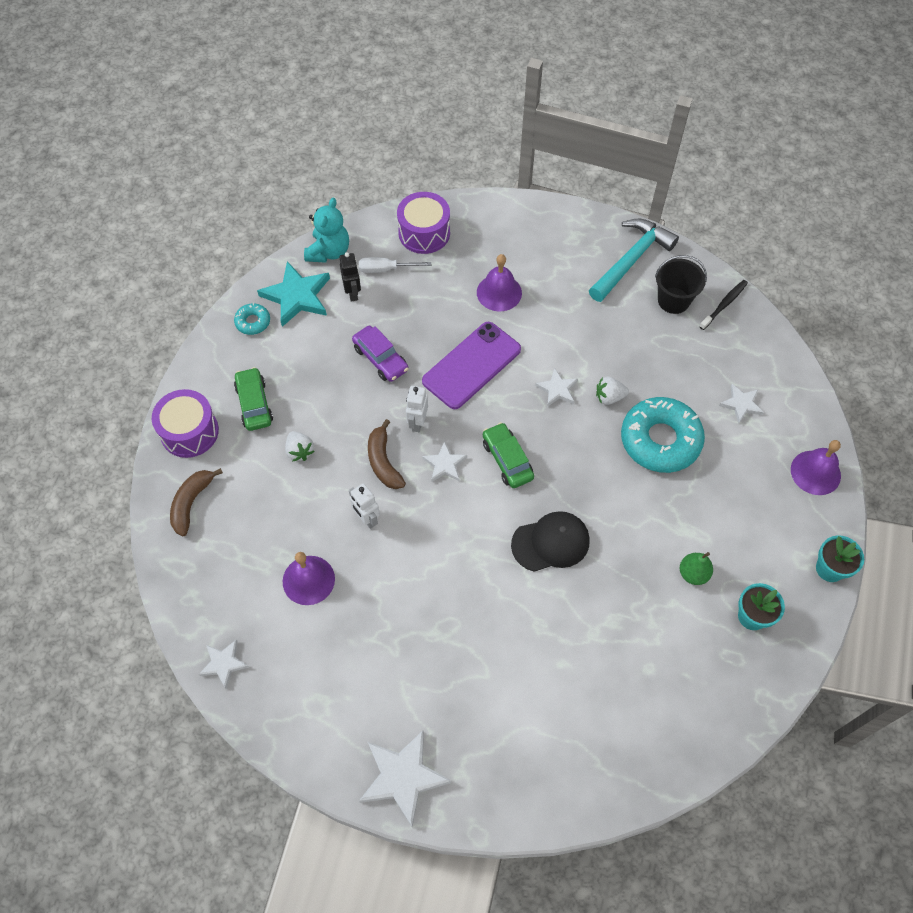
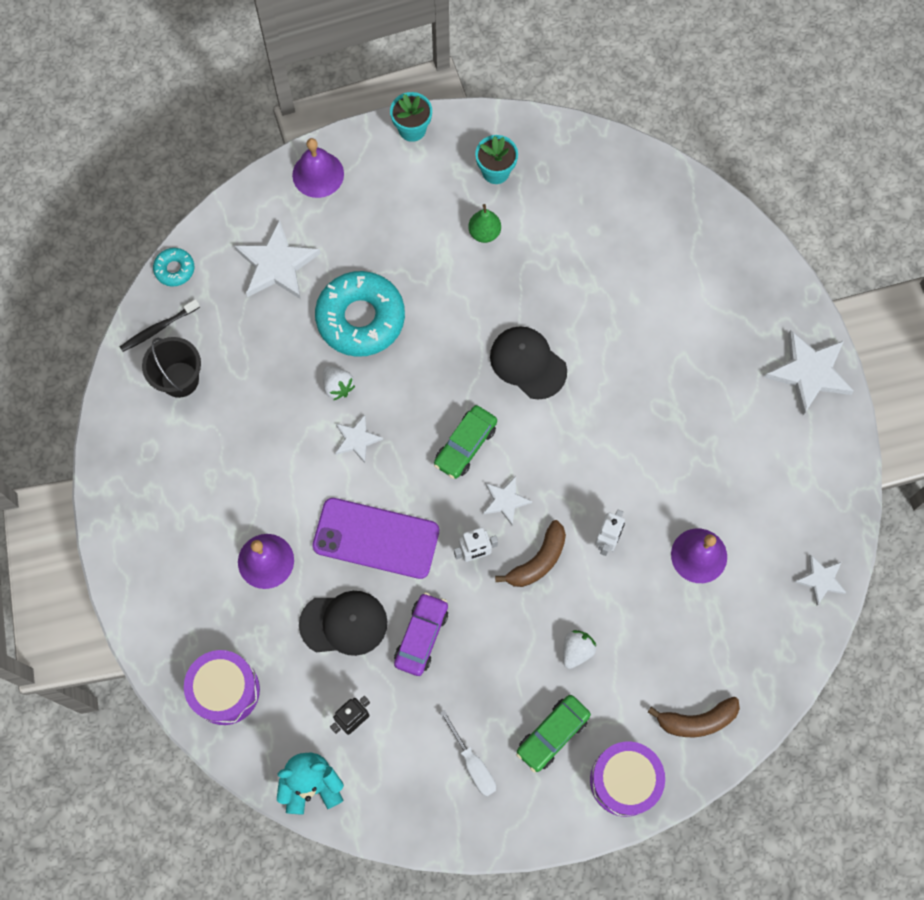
camera: 120 degrees left, 10 degrees up
turquoise donut [234,303,270,335] -> turquoise donut moved to [153,248,194,286]
turquoise star [257,261,330,327] -> none
white screwdriver [359,257,431,273] -> white screwdriver moved to [440,710,496,796]
turquoise hammer [589,219,679,302] -> none
black toothbrush [699,280,748,330] -> black toothbrush turned 45 degrees counterclockwise [120,299,200,352]
white star [719,384,764,424] -> white star [234,219,321,299], size x1.79
none -> black cap [299,591,388,656]

